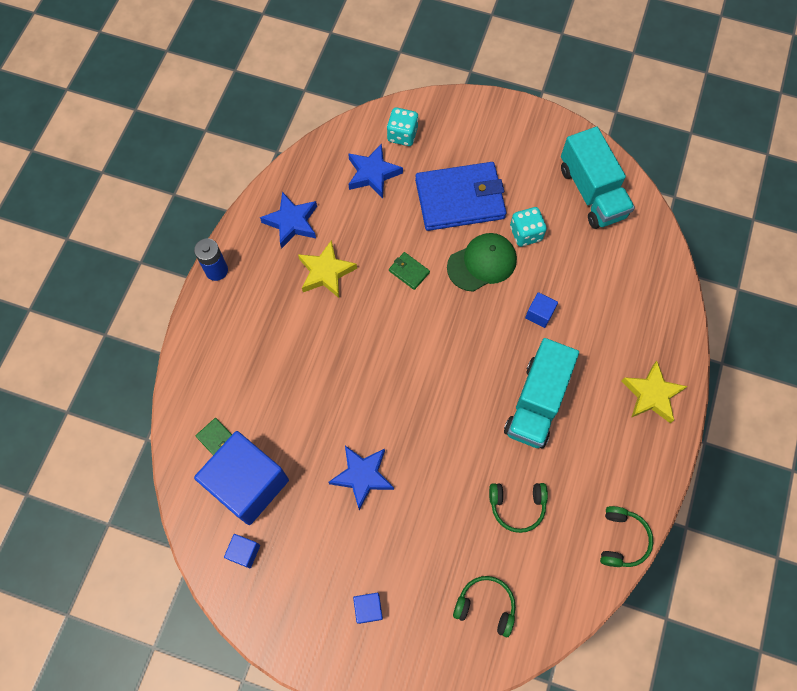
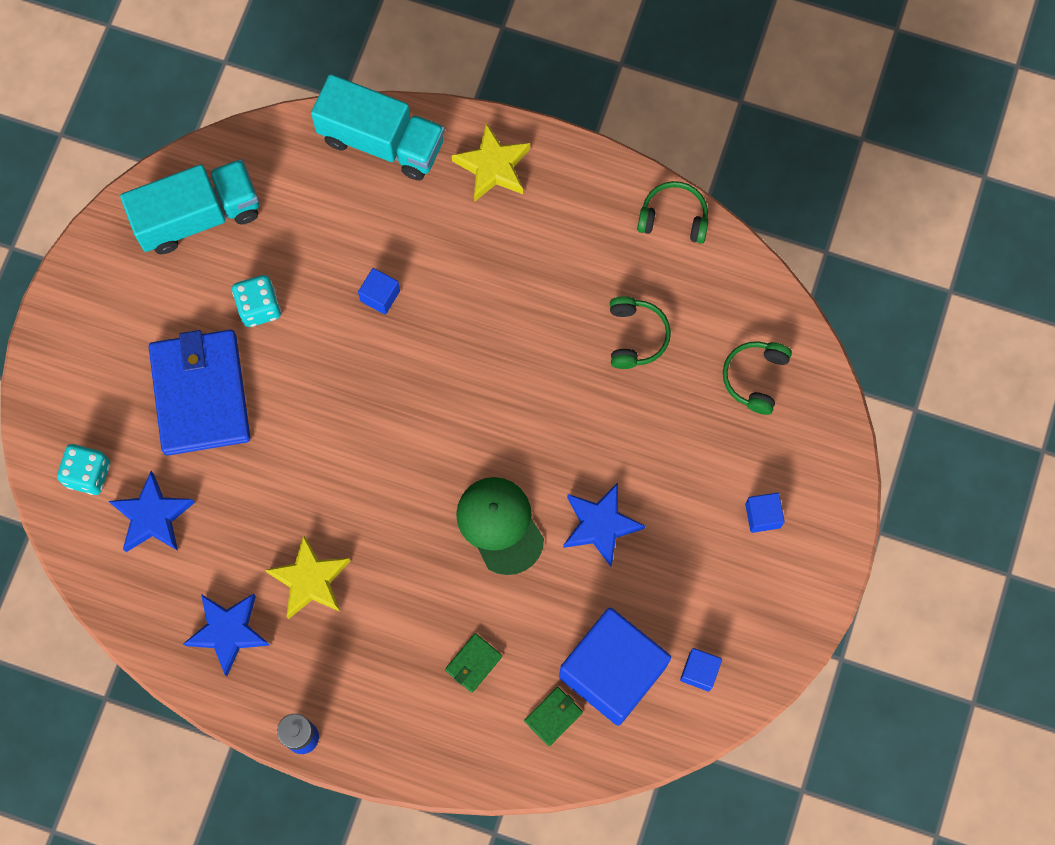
camera: 90 degrees left, 5 degrees up
green wallet [389,252,430,290] -> green wallet moved to [445,633,502,693]
green cap [447,233,517,292] -> green cap moved to [456,477,544,575]
turquoise truck [504,338,579,448] -> turquoise truck moved to [311,74,445,181]

